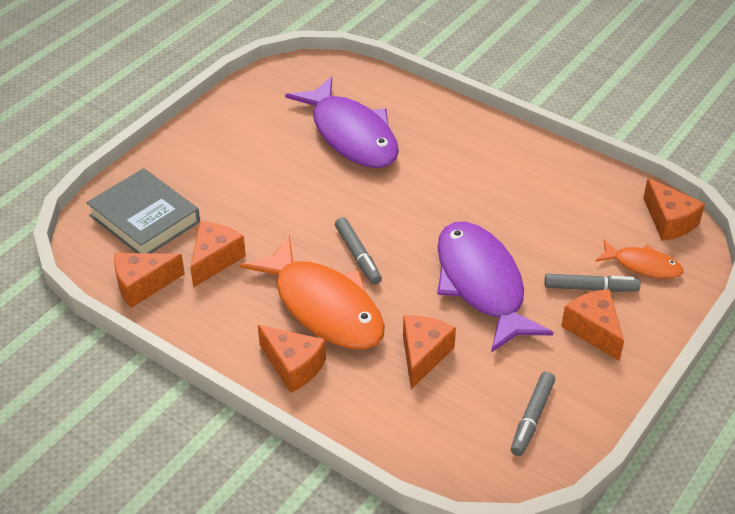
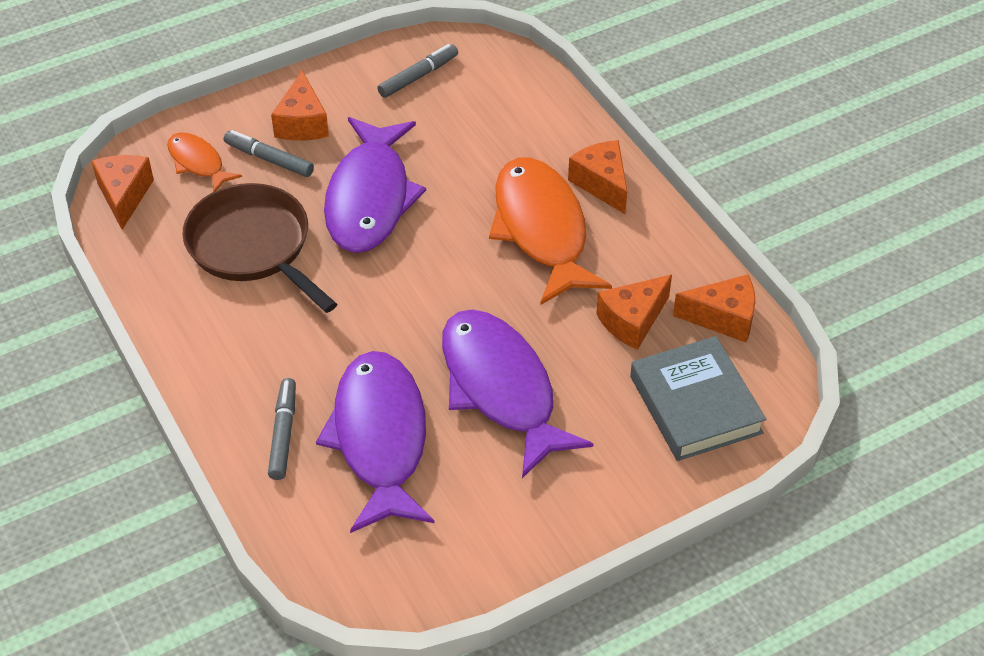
camera: 155 degrees left, 5 degrees up
grey marker [335,217,382,285] -> grey marker moved to [268,378,296,480]
orange cheese [403,316,456,389] -> none
none -> brown pan [182,183,337,313]
none -> purple fish [442,309,593,478]

